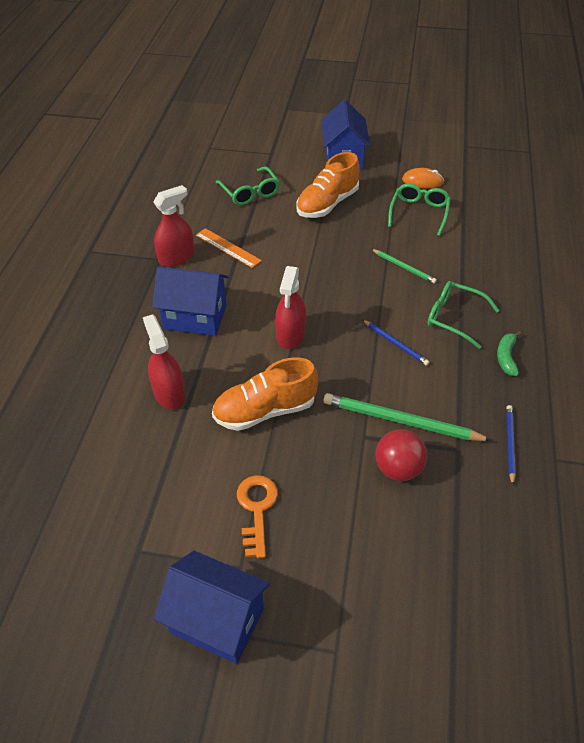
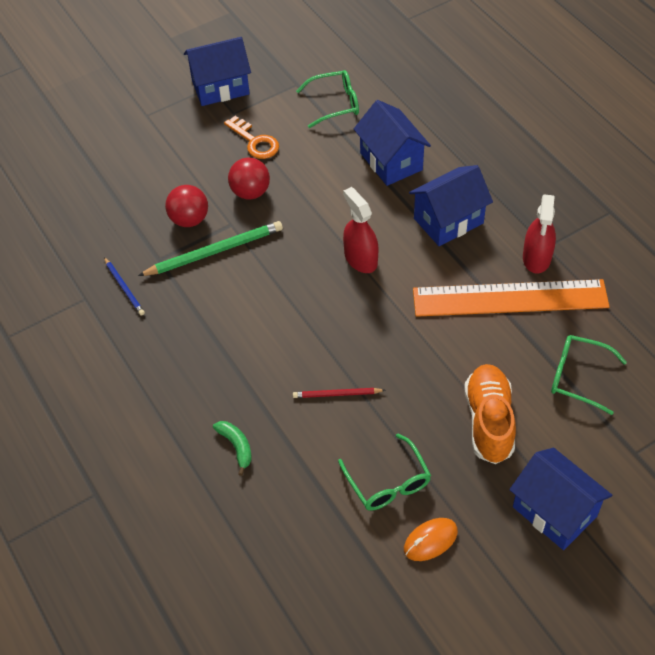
camera: 140 degrees right, 5 degrees up
red spray bottle [143,314,185,409] -> blue house [354,100,431,186]
orange ruler [196,228,262,268] -> orange ruler [413,279,610,317], size x2.11
orange shoe [212,357,318,431] -> none
blue pencil [362,319,430,366] -> none
green pencil [371,249,437,283] -> red pencil [293,388,385,398]
green glasses [427,281,500,349] -> green glasses moved to [296,70,359,128]
green banana [497,331,521,376] -> green banana moved to [213,421,252,476]
none -> red ball [228,158,270,200]

